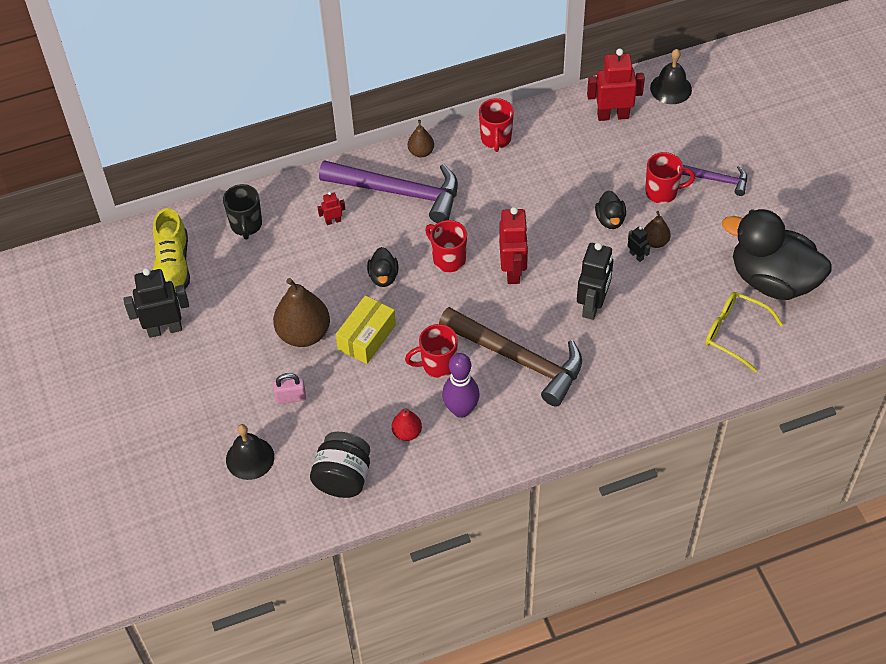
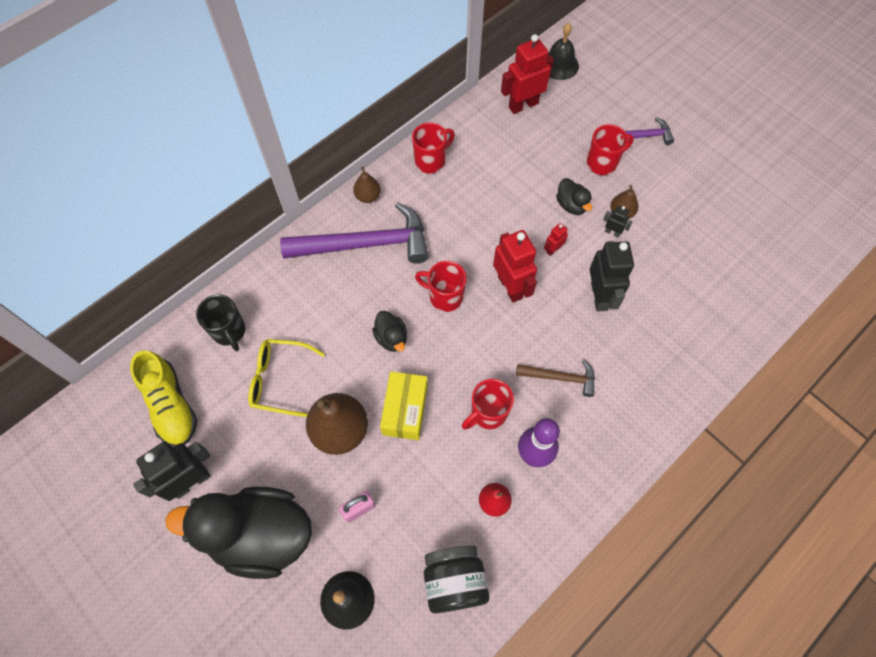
camera: 25 degrees left, 10 degrees up
red robot [318,192,345,225] -> red robot moved to [544,223,568,256]
brown hammer [439,307,582,407] -> brown hammer [516,360,595,397], size x0.51
red mug [479,98,514,152] -> red mug turned 105 degrees counterclockwise [412,122,455,173]
yellow glasses [705,292,783,372] -> yellow glasses moved to [248,339,325,417]
black duck [722,209,832,300] -> black duck moved to [165,487,312,579]

